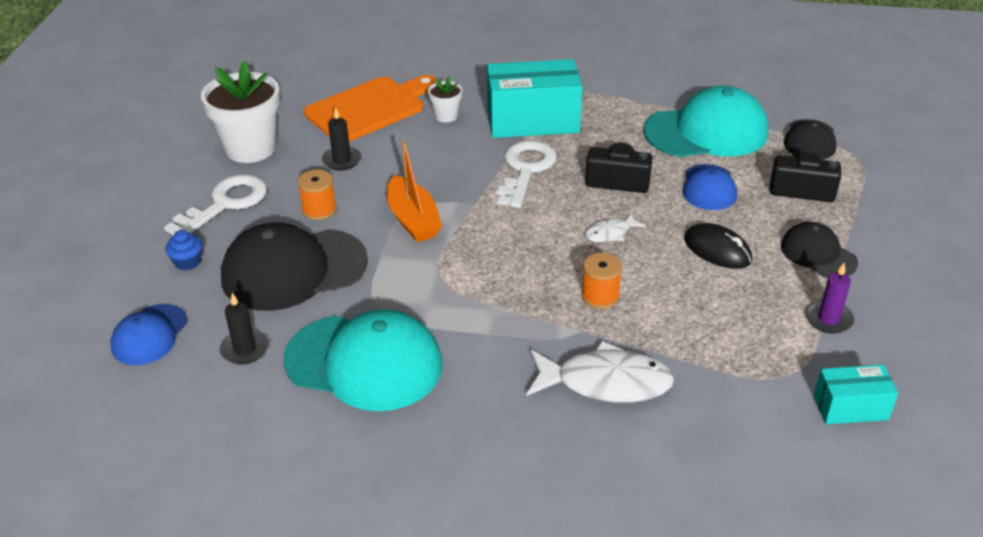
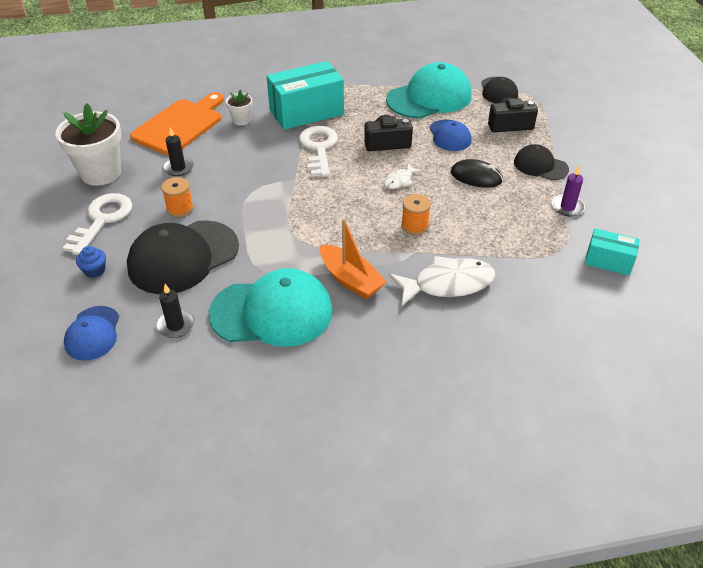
camera: 20 degrees left, 5 degrees up
orange boat [387,141,442,242] -> orange boat moved to [320,219,387,299]
turquoise box [814,365,898,424] -> turquoise box turned 45 degrees clockwise [585,228,640,276]

